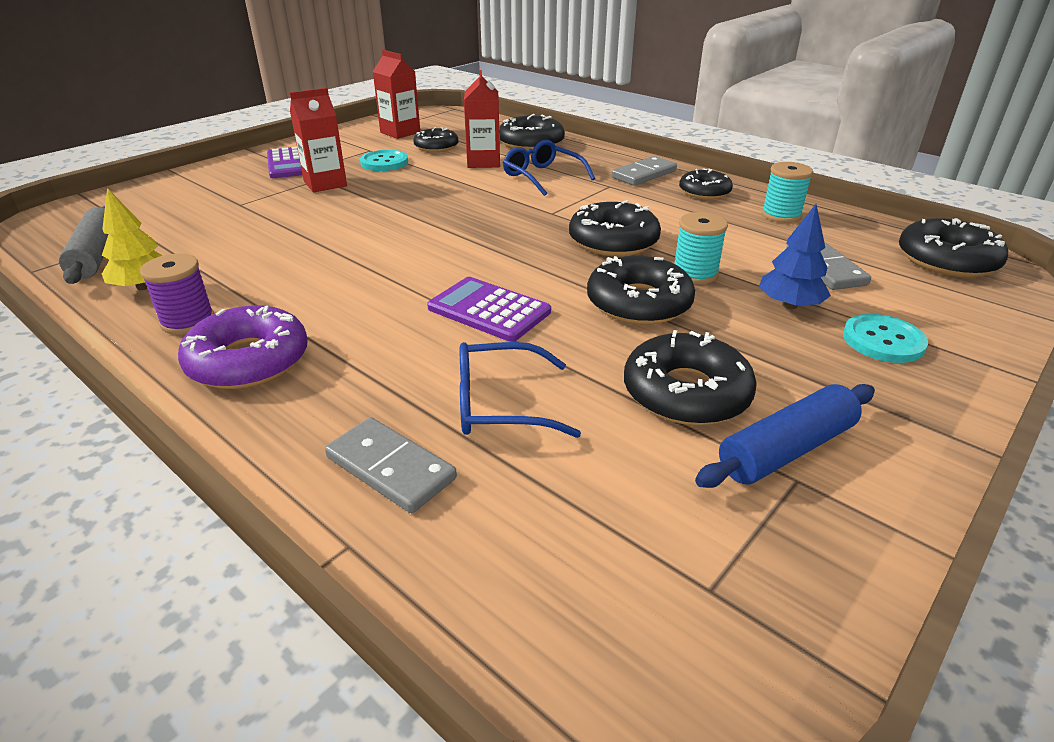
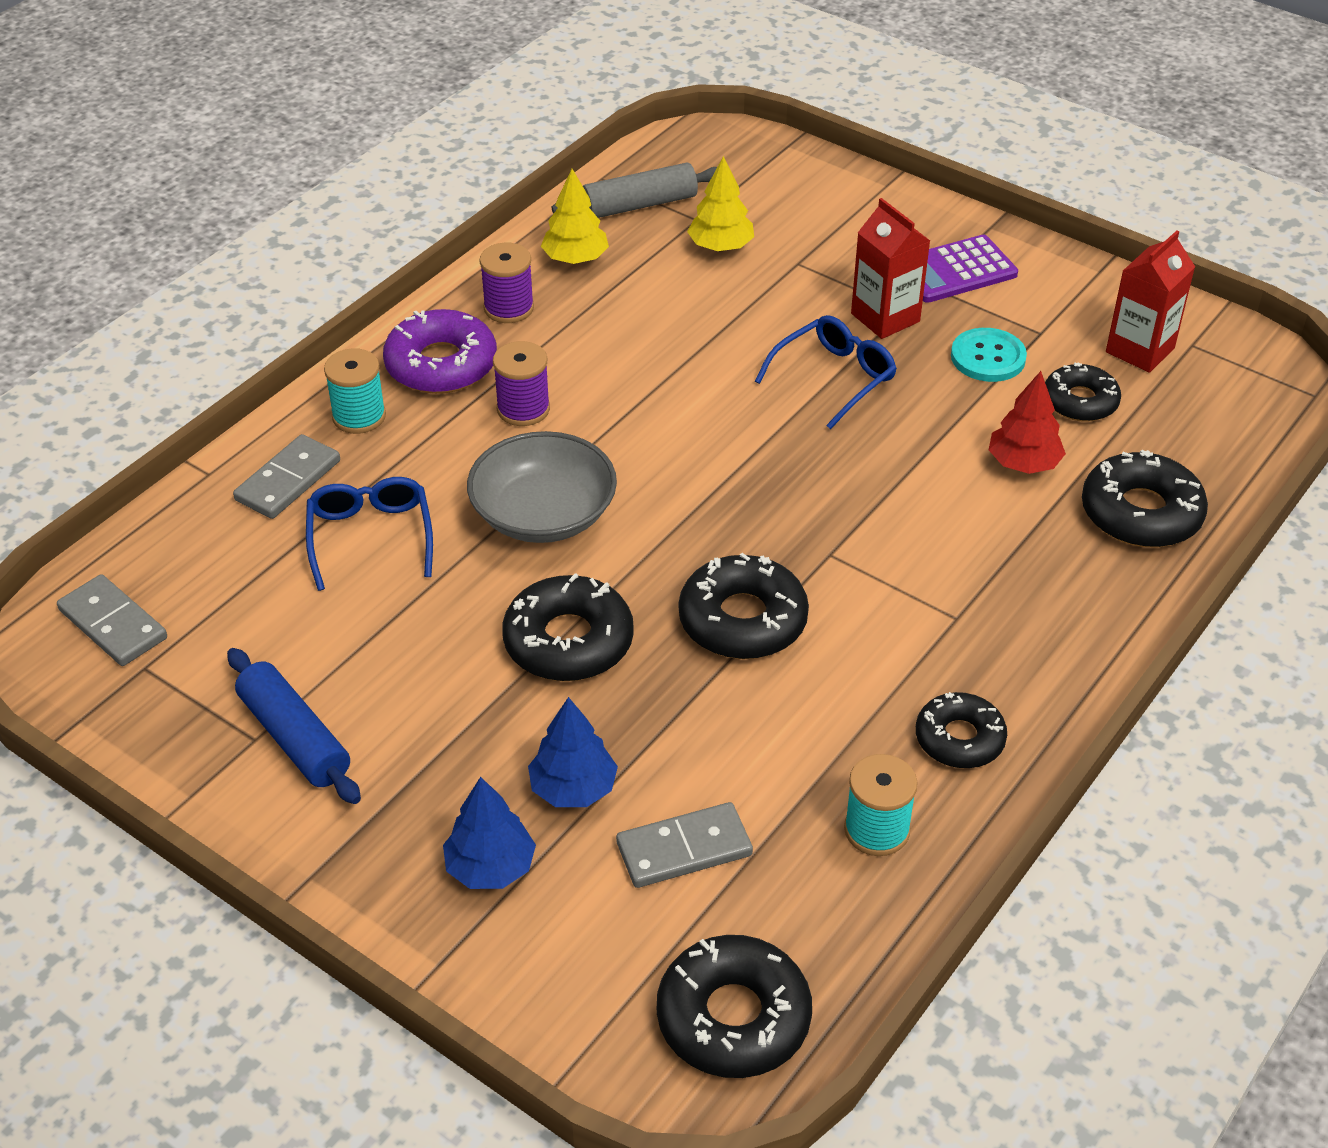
camera: 85 degrees right, 10 degrees up
purple calculator [427,277,551,342] -> grey bowl [467,431,617,543]
red carton [464,70,500,168] -> red tree [989,371,1066,474]
blue glasses [503,140,595,196] -> blue glasses moved to [755,315,897,429]
grey domino [611,156,677,186] -> grey domino moved to [57,574,167,666]
black donut [624,330,757,425] -> none
turquoise spool [675,212,728,284] -> turquoise spool moved to [324,348,386,434]
turquoise button [843,314,928,363] -> blue tree [443,777,536,889]
none -> purple spool [493,341,550,426]
none -> yellow tree [687,156,754,251]

